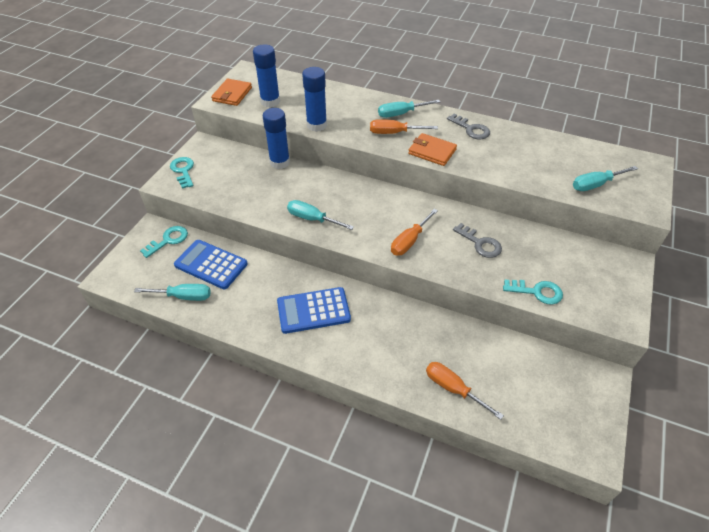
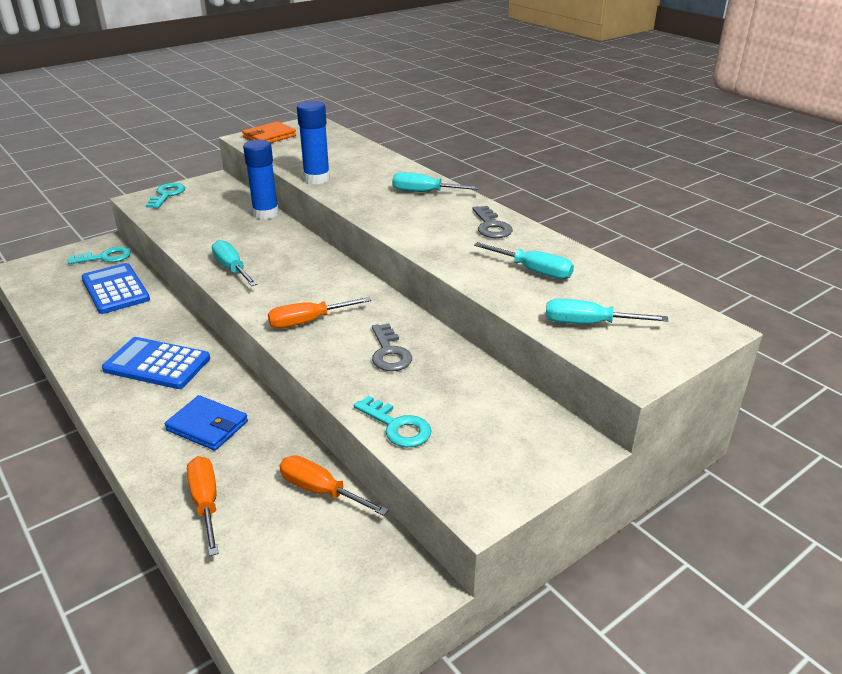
camera: 30 degrees right, 15 degrees down
turquoise screwdriver [134,284,211,301] -> turquoise screwdriver moved to [474,242,574,279]
blue glue stick [253,44,280,107] -> none
orange screwdriver [370,119,438,134] -> orange screwdriver moved to [279,455,389,516]
orange wallet [408,133,457,166] -> none
none -> blue wallet [165,395,248,451]

